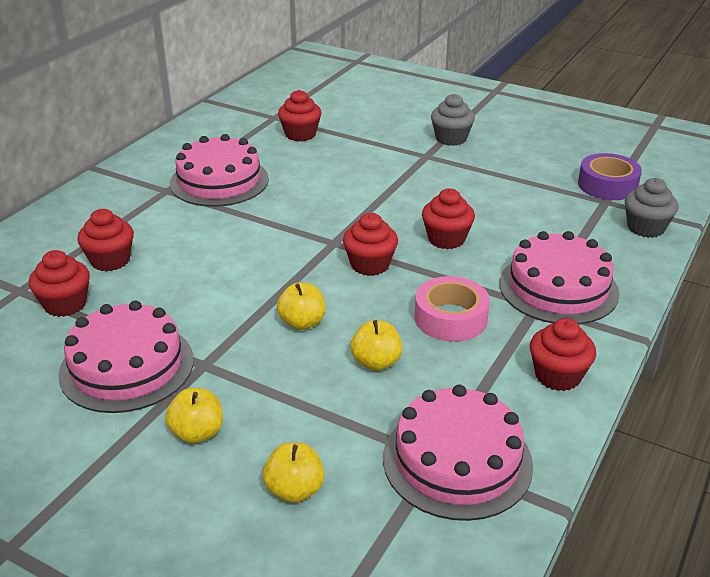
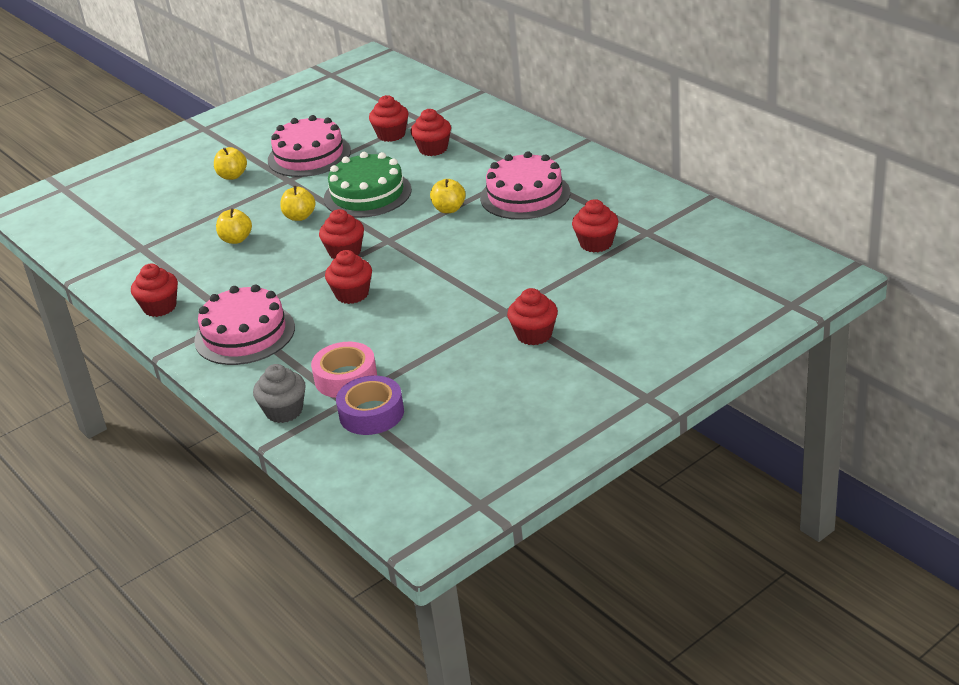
camera: 115 degrees right, 0 degrees up
yellow apple [263,443,324,503] -> yellow apple moved to [430,179,466,213]
pink cake [383,385,533,521] -> none
pink tape [415,276,490,342] -> pink tape moved to [311,342,377,398]
grey cupcake [431,94,475,146] -> red cupcake [507,288,558,345]
none -> green cake [324,152,412,218]

